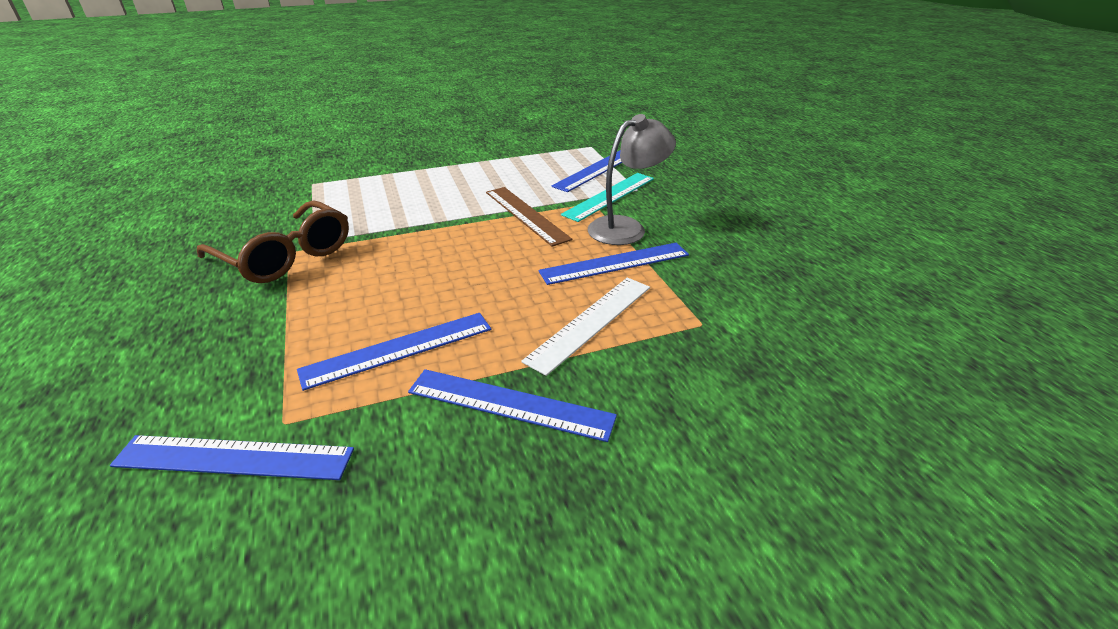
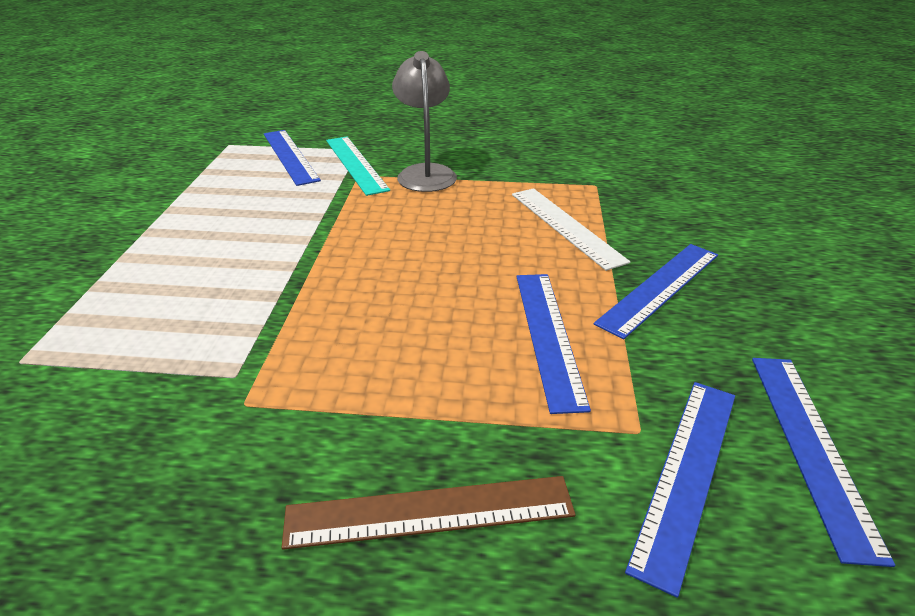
camera: 65 degrees left, 0 degrees up
brown glasses [197,200,349,283] -> none
brown ruler [486,187,572,247] -> brown ruler moved to [282,476,576,550]
blue ruler [538,243,689,285] -> blue ruler moved to [752,358,895,567]

